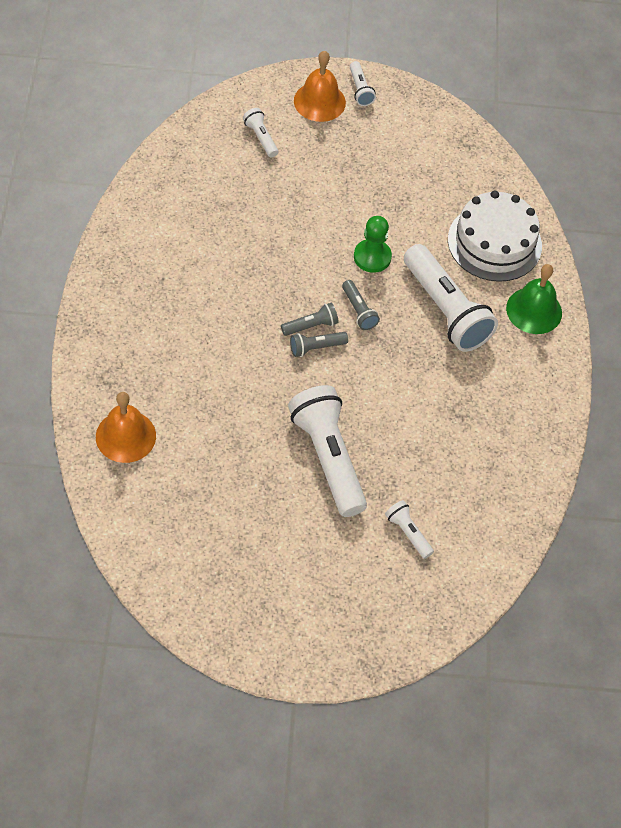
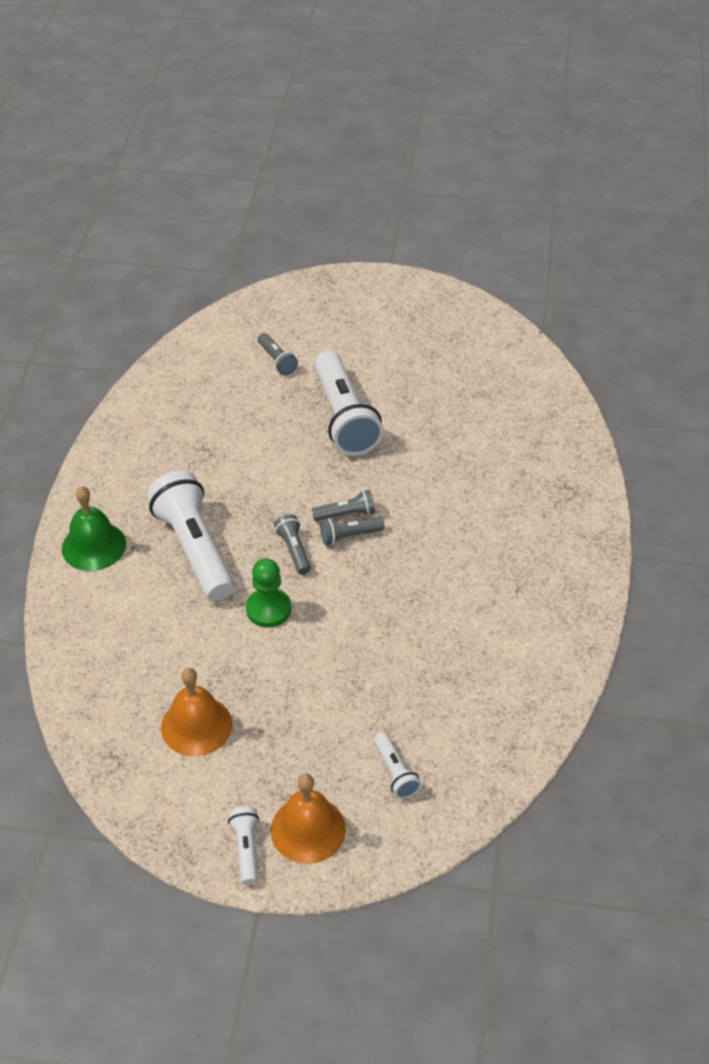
camera: 170 degrees left, 10 degrees down
orange bell [96,392,156,463] -> orange bell moved to [161,668,232,756]
white flashlight [385,500,434,559] -> grey flashlight [258,333,298,375]
white cake [448,191,542,282] -> none

